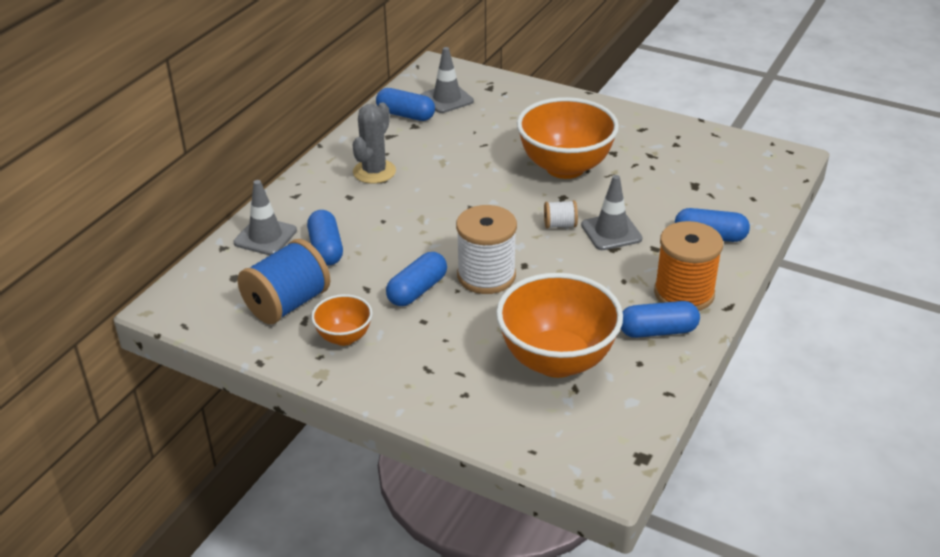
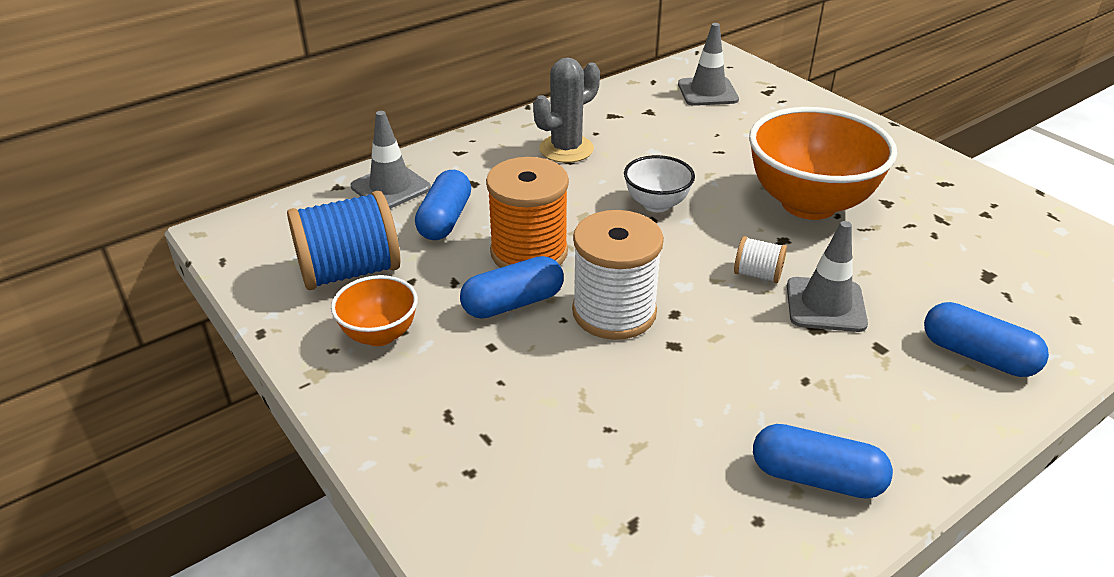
camera: 25 degrees right, 0 degrees up
blue capsule [376,88,435,121] -> none
orange bowl [496,273,623,378] -> none
orange spool [654,221,723,311] -> orange spool moved to [486,157,569,268]
none -> white bowl [624,155,695,212]

